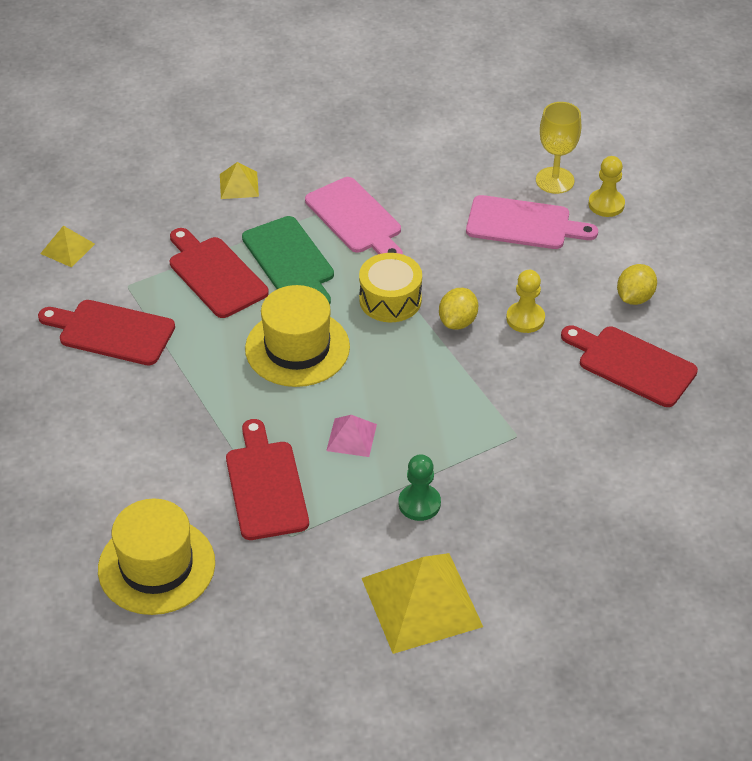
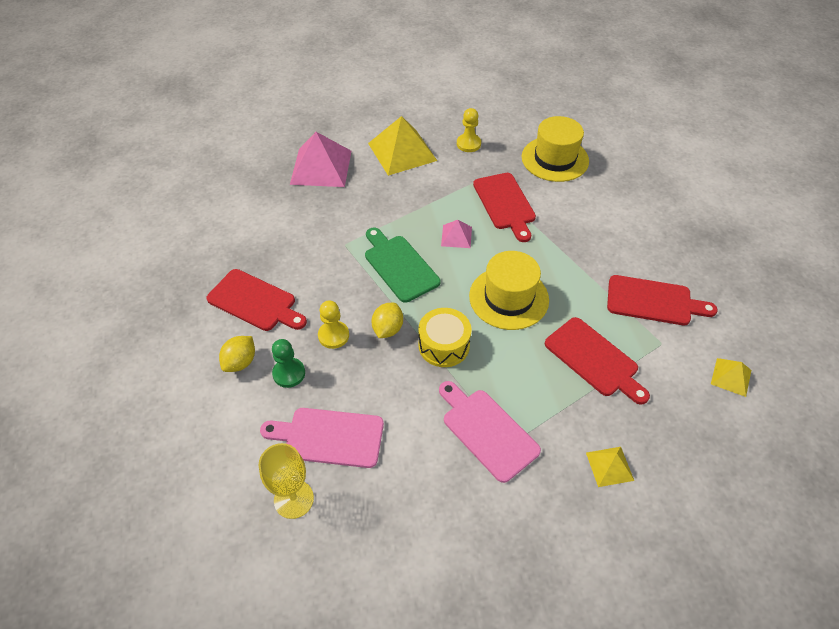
camera: 175 degrees right, 5 degrees up
green cutting board [242,216,334,304] -> green cutting board moved to [365,228,440,303]
green pawn [399,454,441,521] -> green pawn moved to [272,339,305,388]
yellow pawn [588,156,625,217] -> yellow pawn moved to [457,108,481,152]
none -> pink pyramid [290,132,351,187]

